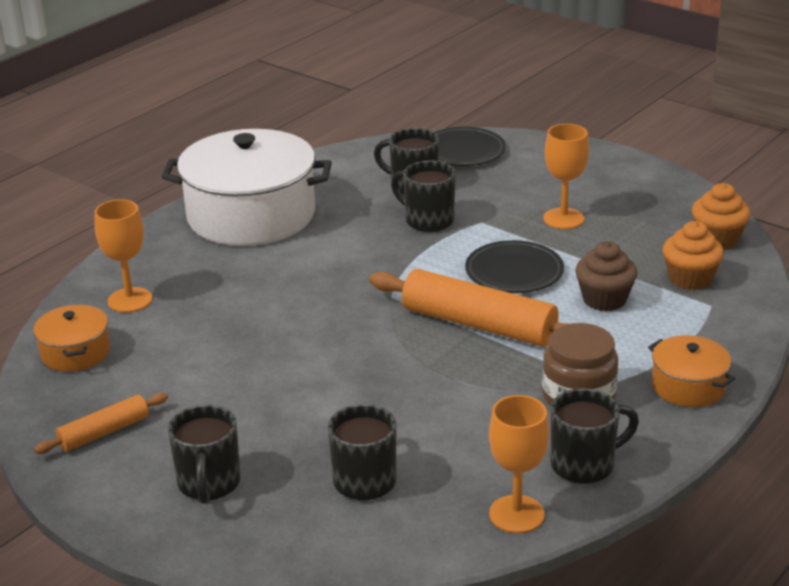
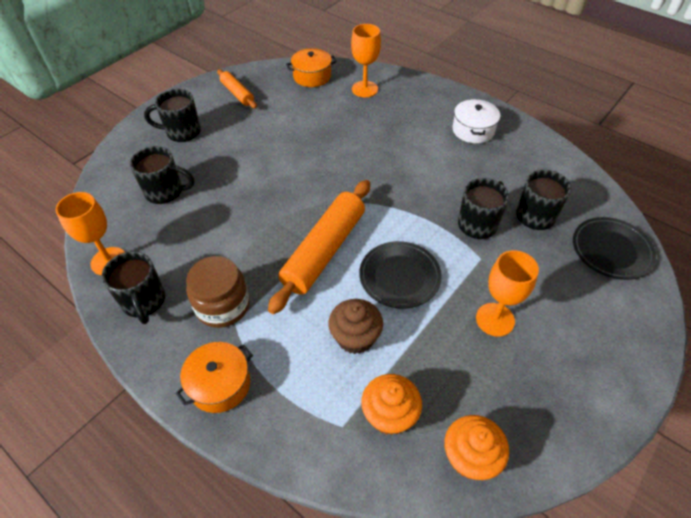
camera: 90 degrees right, 20 degrees up
white pot [162,129,332,246] -> white pot [452,99,500,143], size x0.46

